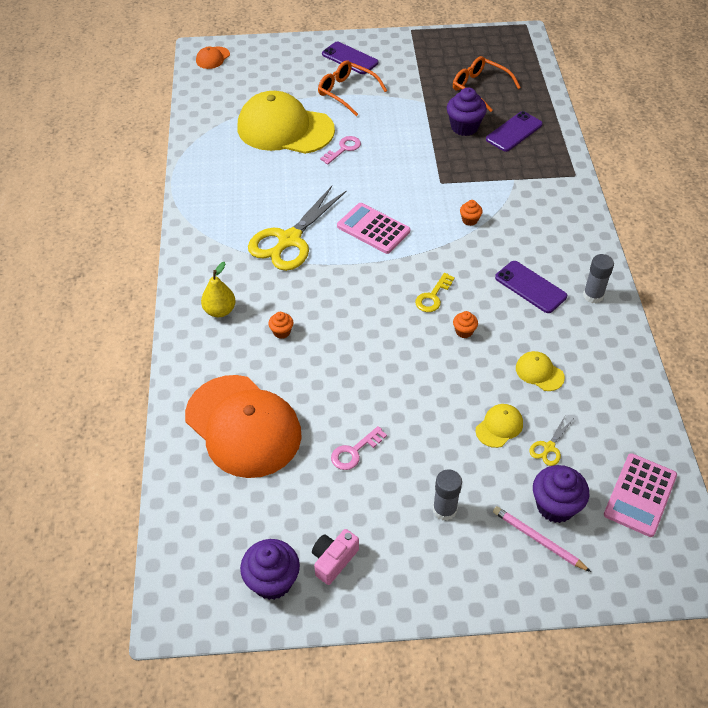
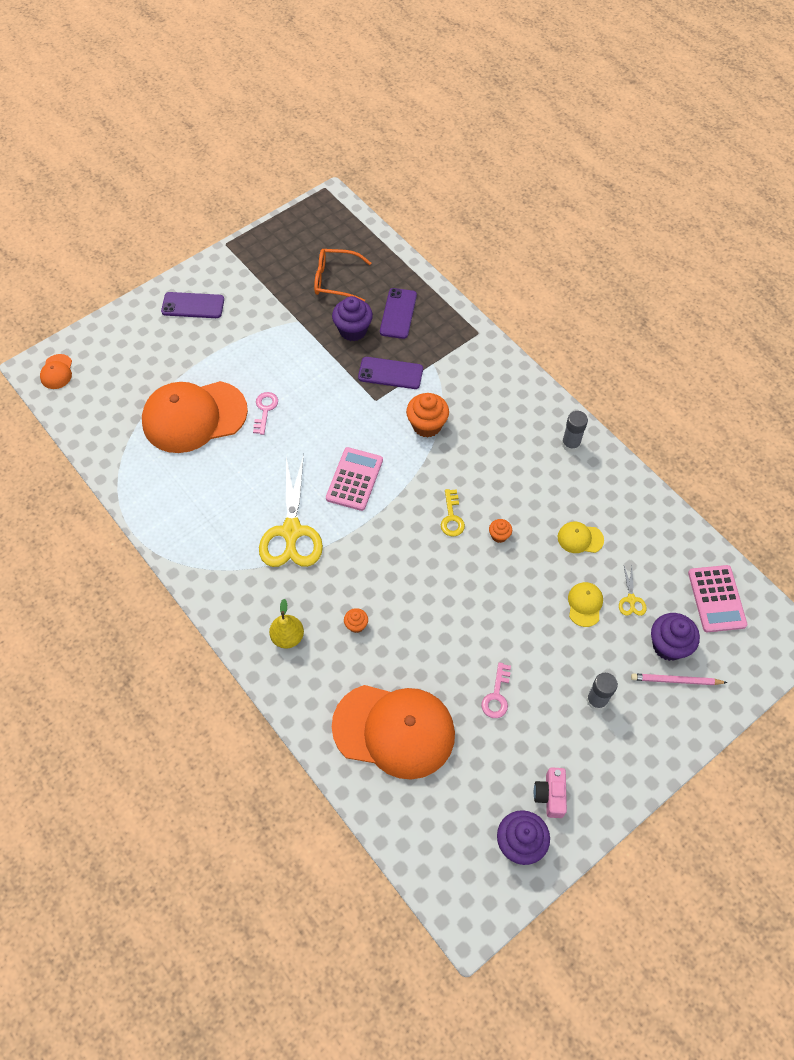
camera: 35 degrees left, 10 degrees up
yellow cap [238,91,335,154] -> orange cap [142,381,248,453]
orange glasses [318,60,387,116] -> none
pink calculator [337,203,410,254] -> pink calculator turned 105 degrees clockwise [326,447,383,511]
orange cupcake [460,200,483,226] -> orange cupcake [406,393,449,438], size x1.92
purple phone [495,261,567,313] -> purple phone moved to [358,357,423,389]

